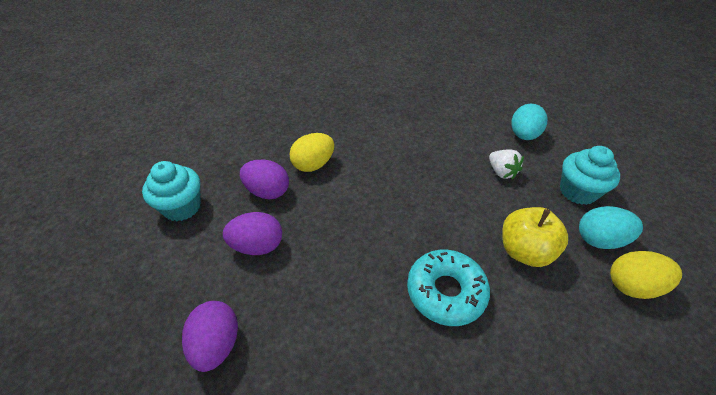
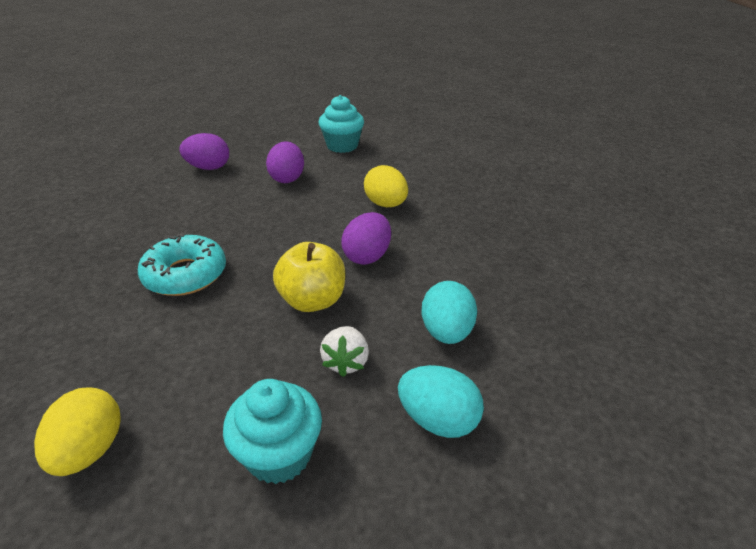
camera: 95 degrees right, 10 degrees down
purple egg [240,160,289,199] -> purple egg moved to [341,212,391,265]
white strawberry [489,150,524,179] -> white strawberry turned 60 degrees counterclockwise [320,326,369,377]
yellow apple [502,207,568,267] -> yellow apple moved to [273,242,345,312]
turquoise egg [579,206,643,249] -> turquoise egg moved to [422,281,477,344]

